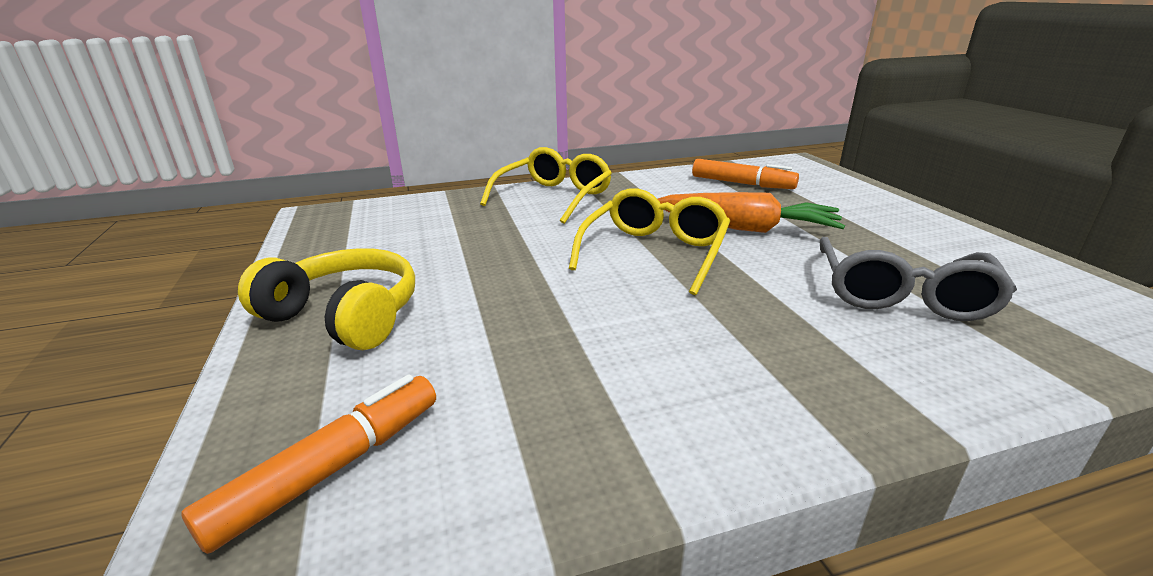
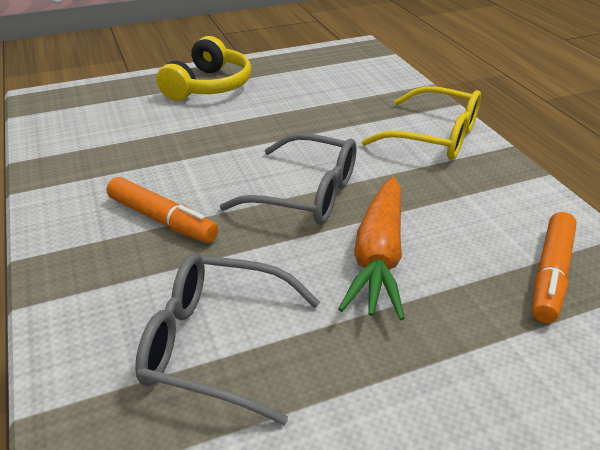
camera: 85 degrees right, 10 degrees up
orange marker [181,374,436,554] -> orange marker moved to [107,177,218,243]
yellow glasses [569,188,730,295] -> grey glasses [220,133,357,225]

